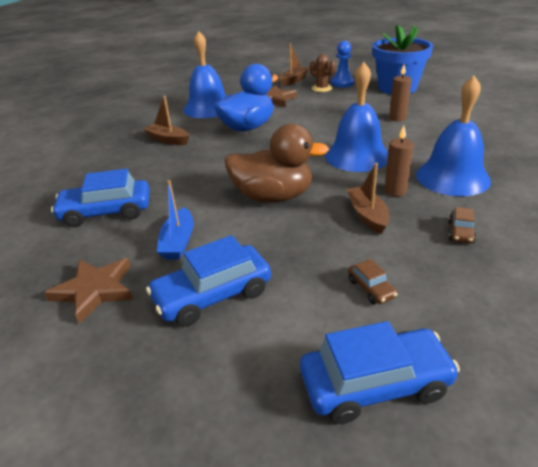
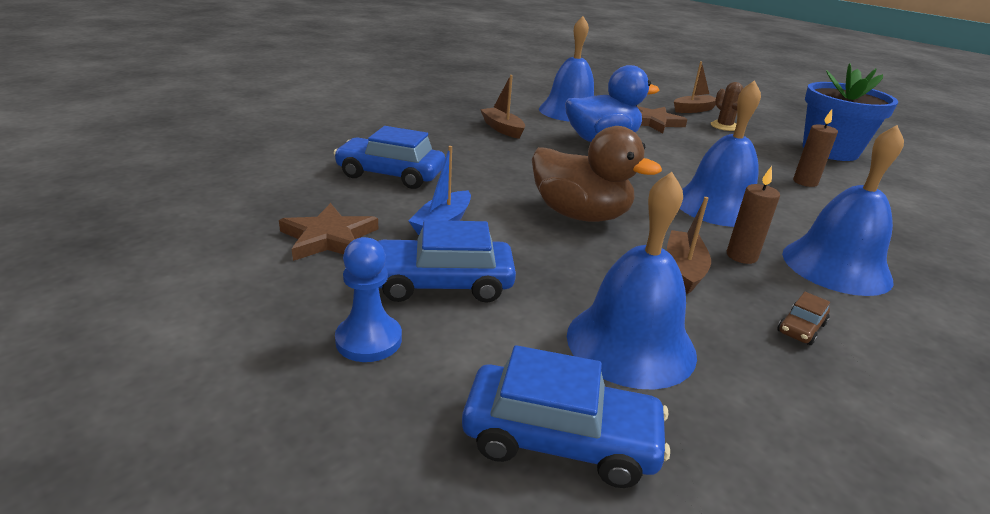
camera: 20 degrees right, 5 degrees down
blue pawn [331,41,354,87] -> blue pawn moved to [335,237,402,362]
brown car [348,259,398,304] -> blue bell [567,172,697,390]

